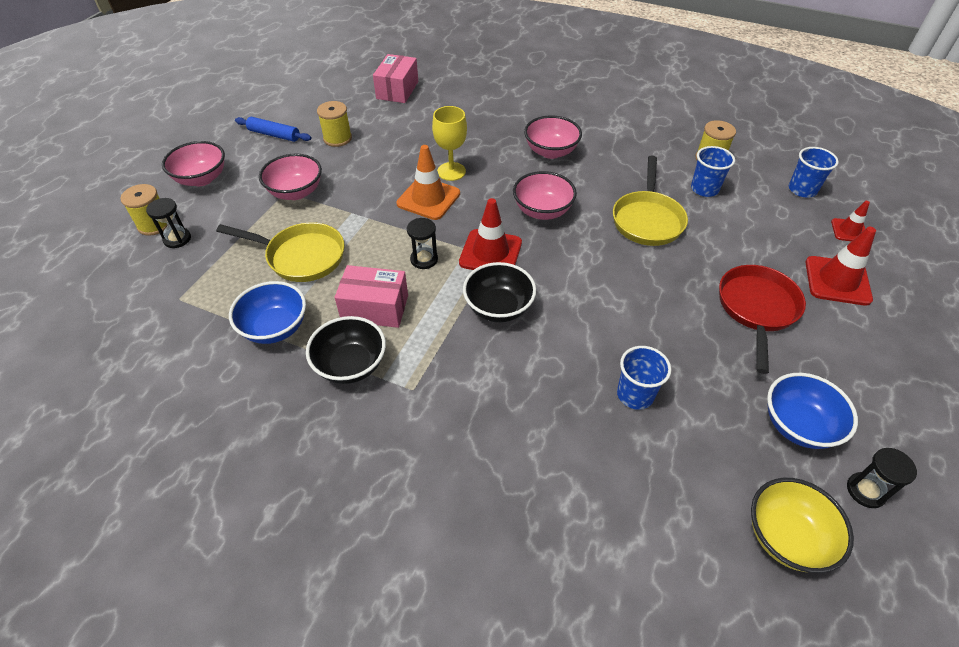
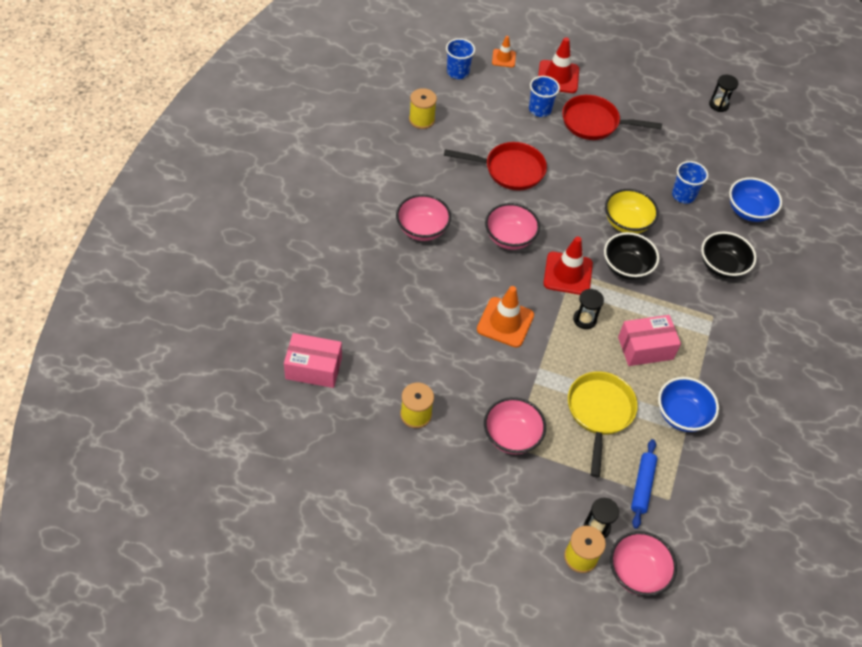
camera: 100 degrees left, 5 degrees up
pink bowl [162,141,225,186] -> pink bowl moved to [610,531,677,596]
blue rolling pin [235,117,312,142] -> blue rolling pin moved to [631,439,658,529]
black bowl [306,316,386,384] -> black bowl moved to [701,231,757,279]
pink box [335,265,408,328] -> pink box turned 75 degrees clockwise [618,315,681,366]
yellow goblet [432,106,467,181] -> none
yellow pan [613,155,688,246] -> red pan [444,142,547,191]
blue cup [691,146,735,197] -> blue cup moved to [529,76,560,117]
yellow bowl [751,478,854,573] -> yellow bowl moved to [605,189,659,234]
blue bowl [767,373,858,449] -> blue bowl moved to [729,177,782,222]
red traffic cone [831,201,870,241] -> orange traffic cone [492,36,516,67]

